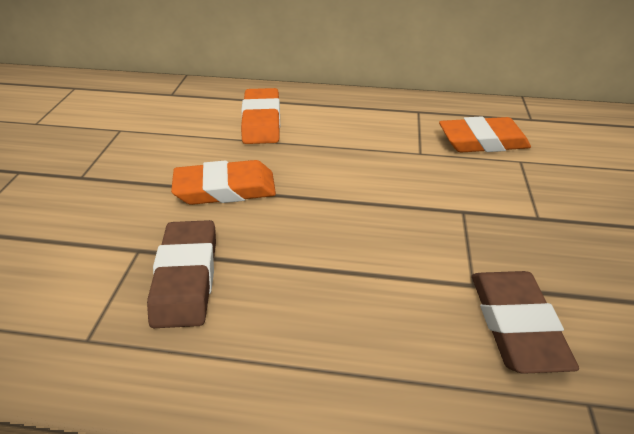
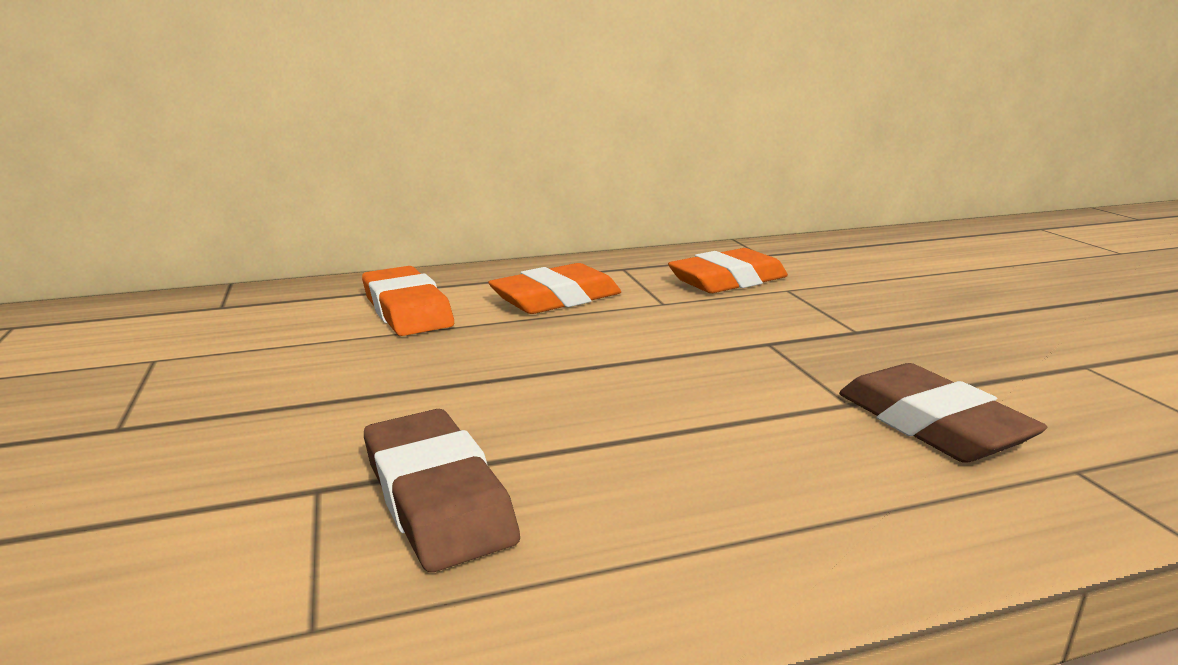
camera: 25 degrees left, 20 degrees down
orange eraser [171,160,276,205] -> orange eraser moved to [488,263,621,314]

